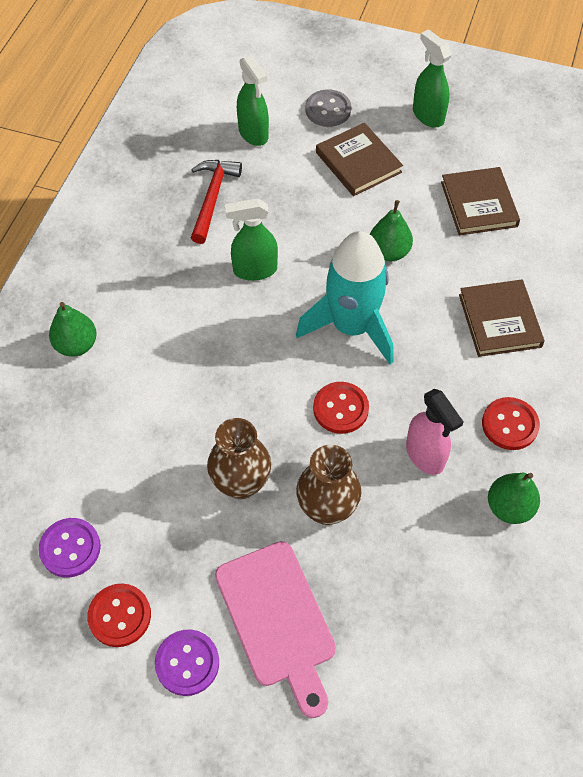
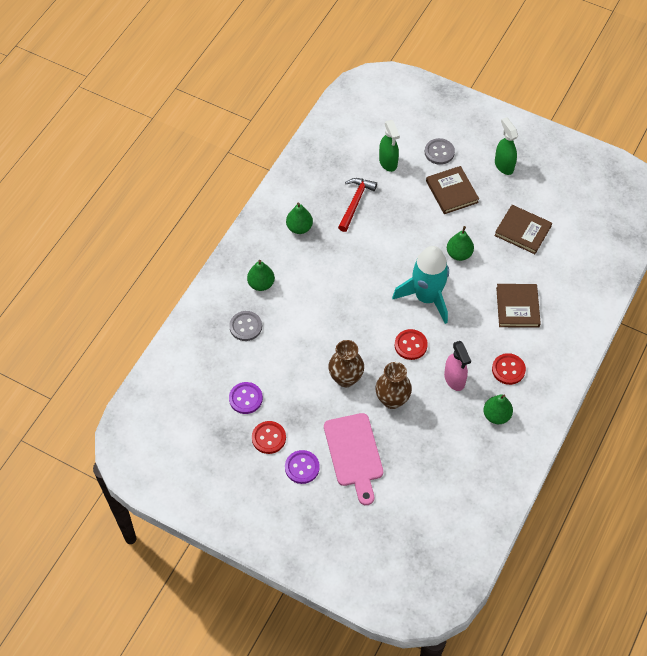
camera: 10 degrees right, 0 degrees up
green spray bottle [225,198,278,281] -> none
brown book [441,167,520,236] -> brown book turned 60 degrees counterclockwise [494,205,552,254]
none -> grey button [229,311,262,341]
none -> green pear [286,202,313,234]

